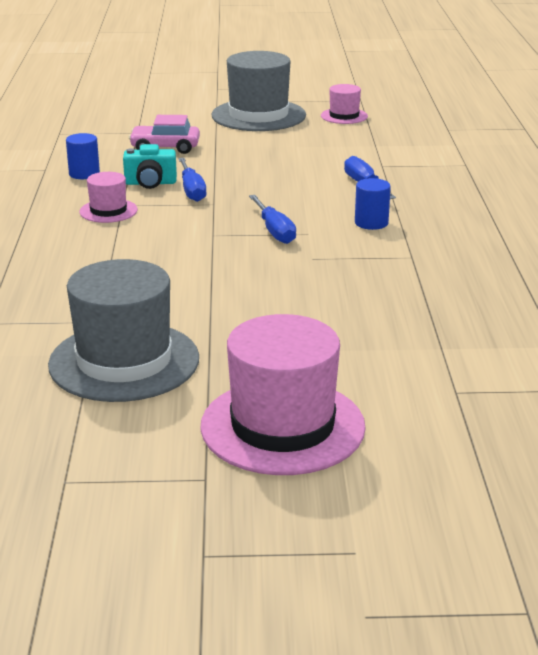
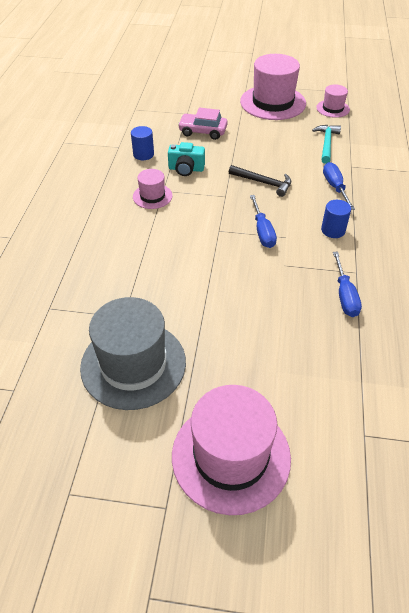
camera: 10 degrees right, 20 degrees up
blue screwdriver [178,158,207,202] -> blue screwdriver moved to [333,252,362,317]
grey hat [212,51,306,131] -> pink hat [240,54,306,120]
none -> black hammer [229,165,291,197]
none -> turquoise hammer [312,125,341,164]

